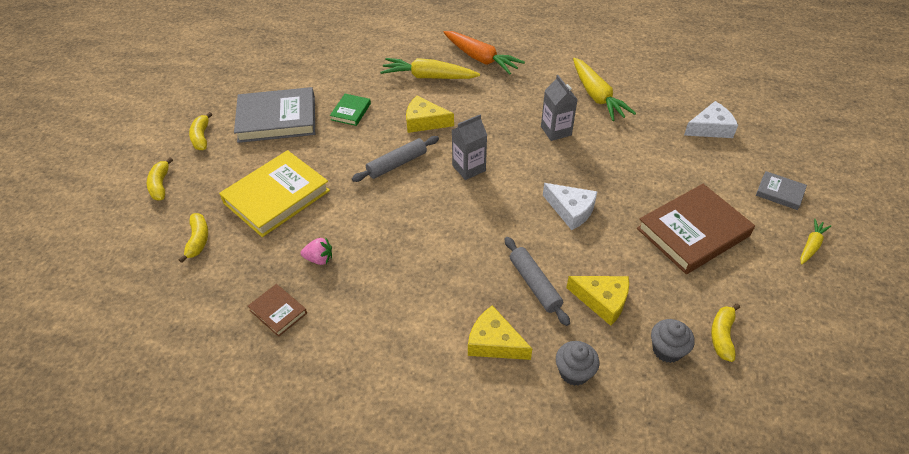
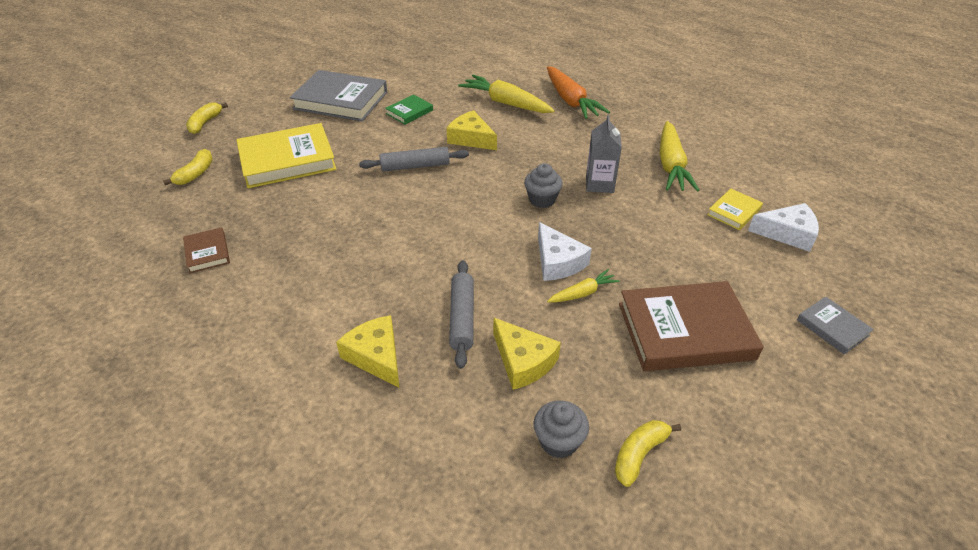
camera: 25 degrees right, 5 degrees down
yellow banana [189,112,212,150] -> none
pink strawberry [301,238,332,265] -> none
grey carton [452,115,487,180] -> none
grey cupcake [556,341,599,386] -> grey cupcake moved to [524,163,563,208]
yellow carrot [800,219,831,265] -> yellow carrot moved to [547,269,620,302]
none -> yellow book [707,188,763,230]

